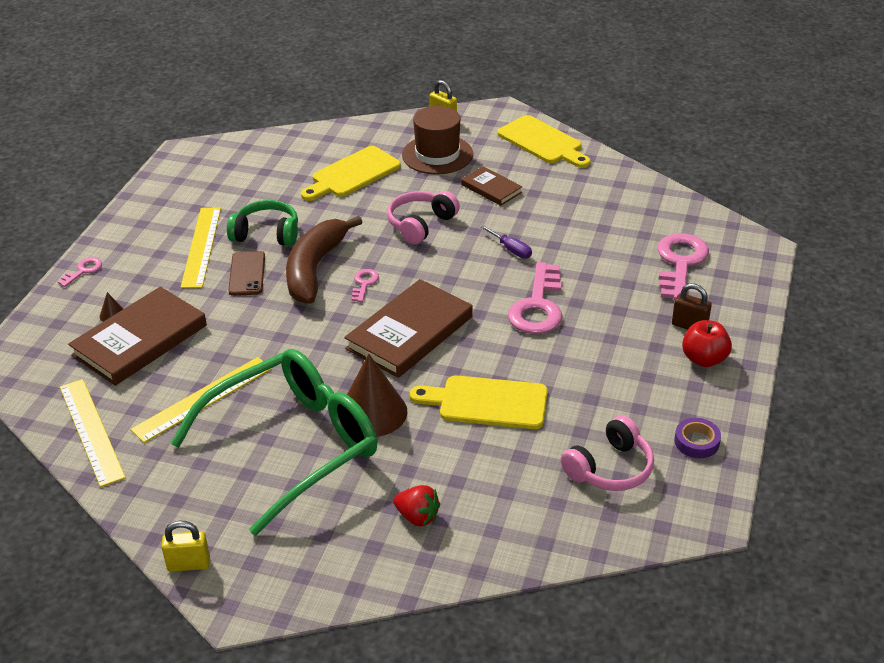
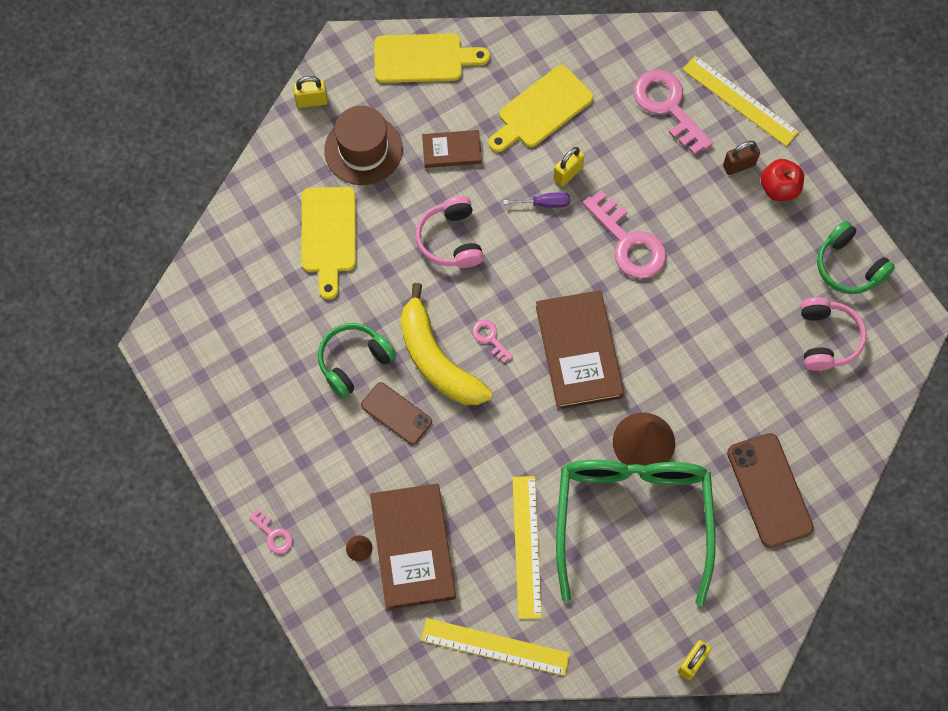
camera: 50 degrees left, 30 degrees up
pink key [57,257,102,287] -> pink key turned 150 degrees clockwise [249,509,293,554]
yellow ruler [180,208,221,288] -> yellow ruler moved to [682,56,799,146]
brown banana [286,216,362,304] -> yellow banana [401,283,493,405]
red strawberry [393,485,440,527] -> brown phone [727,433,814,548]
yellow cutting board [410,376,548,429] -> yellow cutting board moved to [489,65,593,152]
purple tape [674,418,721,458] -> green headphones [817,221,895,294]
none -> yellow padlock [553,147,585,187]

